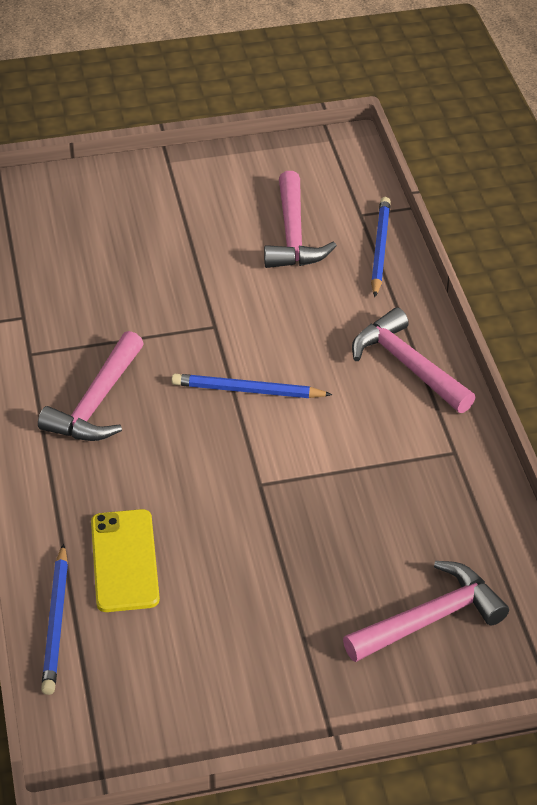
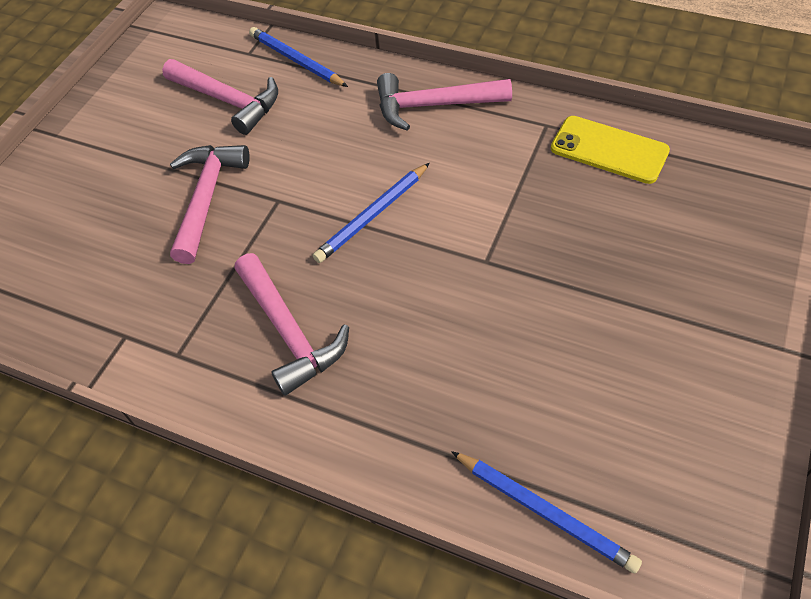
camera: 50 degrees left, 10 degrees up
yellow phone [91,509,160,612] -> yellow phone moved to [551,116,670,184]
pink hammer [343,561,509,662] -> pink hammer moved to [170,145,250,264]

